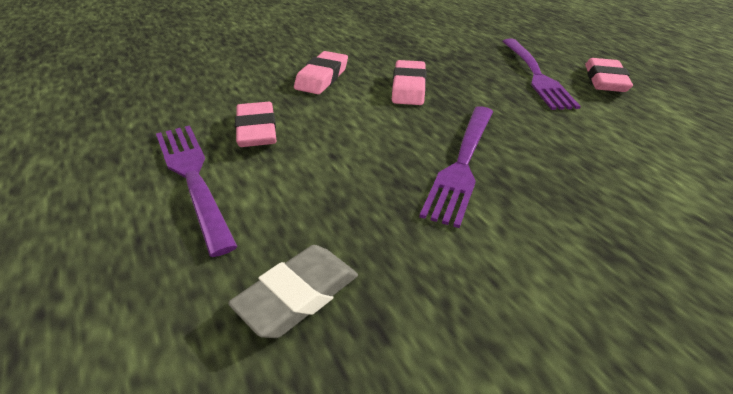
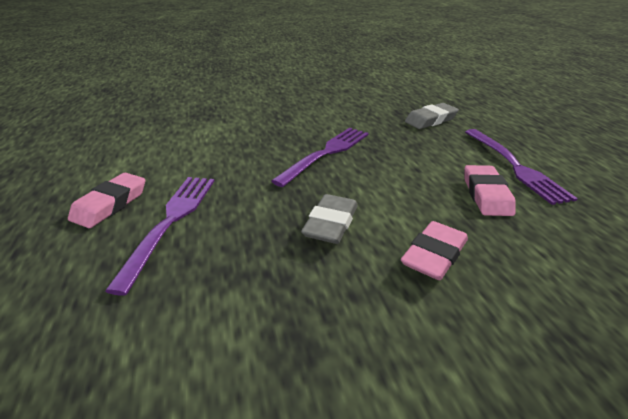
camera: 165 degrees left, 5 degrees down
pink eraser [392,60,426,105] -> grey eraser [301,194,358,244]

